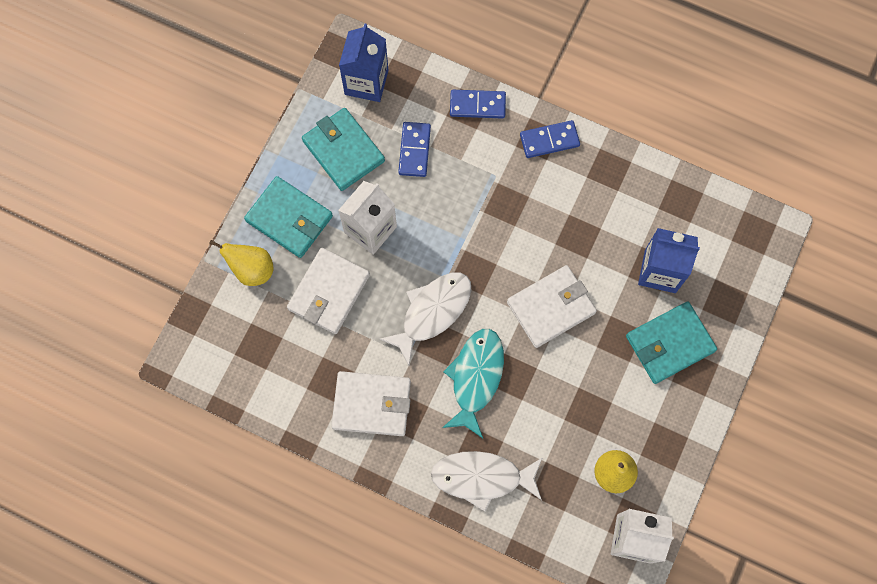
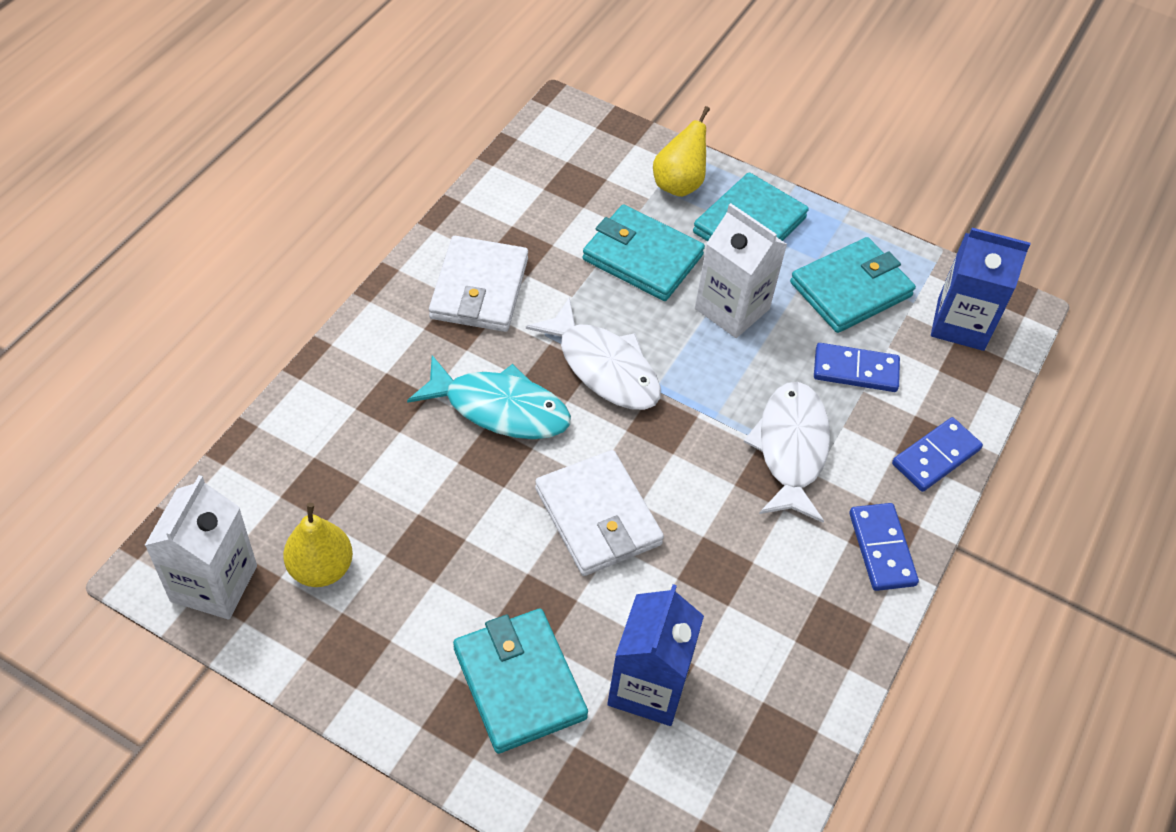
camera: 90 degrees right, 20 degrees down
white wallet [287,248,370,334] -> turquoise wallet [582,204,705,301]
white fish [431,451,543,511] -> white fish moved to [744,382,830,523]
blue domino [450,90,506,119] -> blue domino turned 45 degrees clockwise [892,417,983,492]

